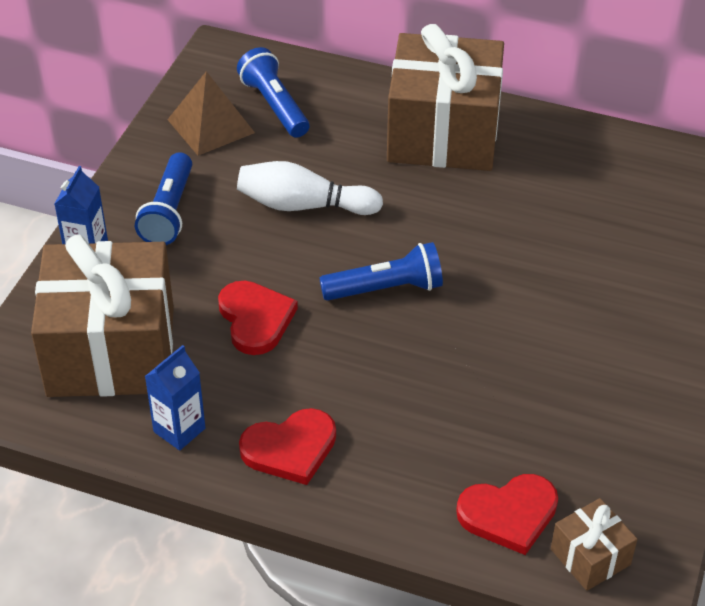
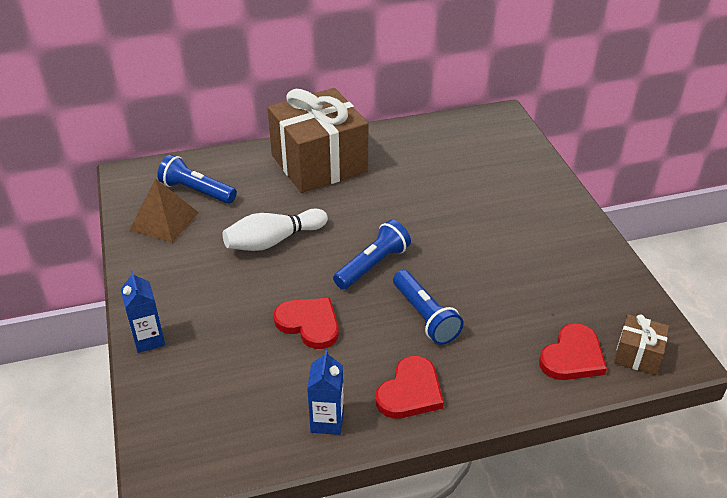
camera: 35 degrees left, 5 degrees down
brown gift [31,235,174,397] -> none
blue flashlight [135,152,192,245] -> blue flashlight moved to [393,270,464,345]

